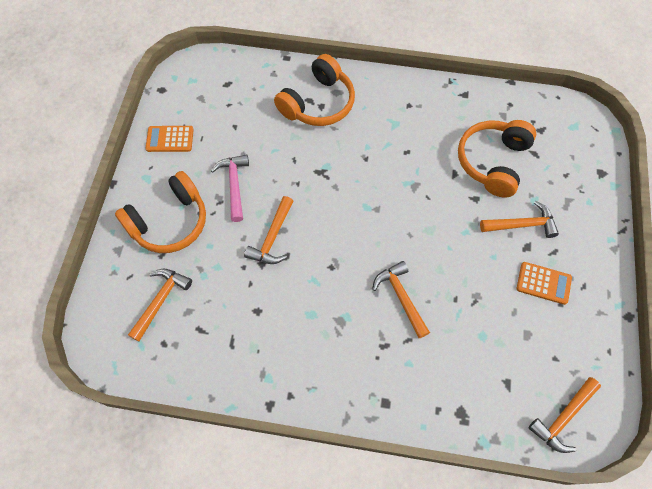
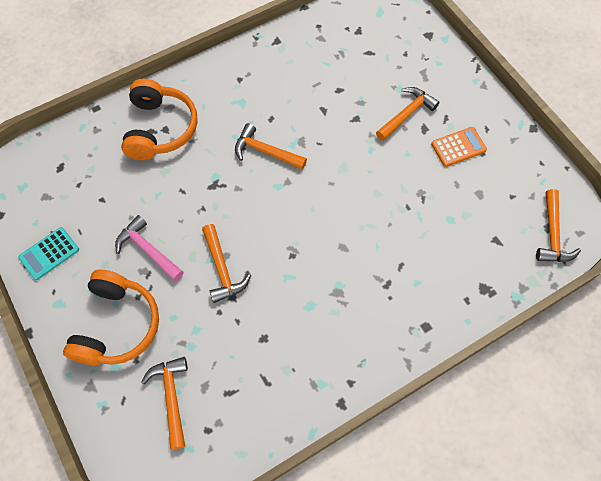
camera: 40 degrees left, 0 degrees up
orange calculator [146,126,194,152] -> turquoise calculator [18,227,79,280]
orange hammer [372,261,430,338] -> orange hammer moved to [235,123,307,170]
orange headphones [458,120,536,197] -> none

